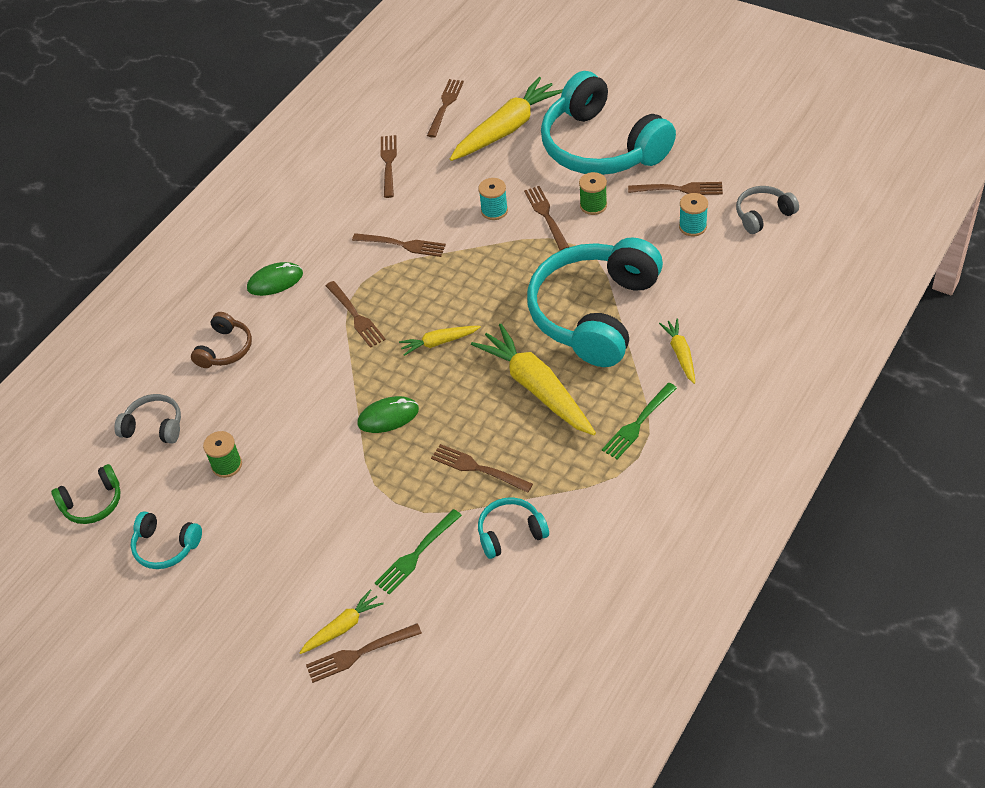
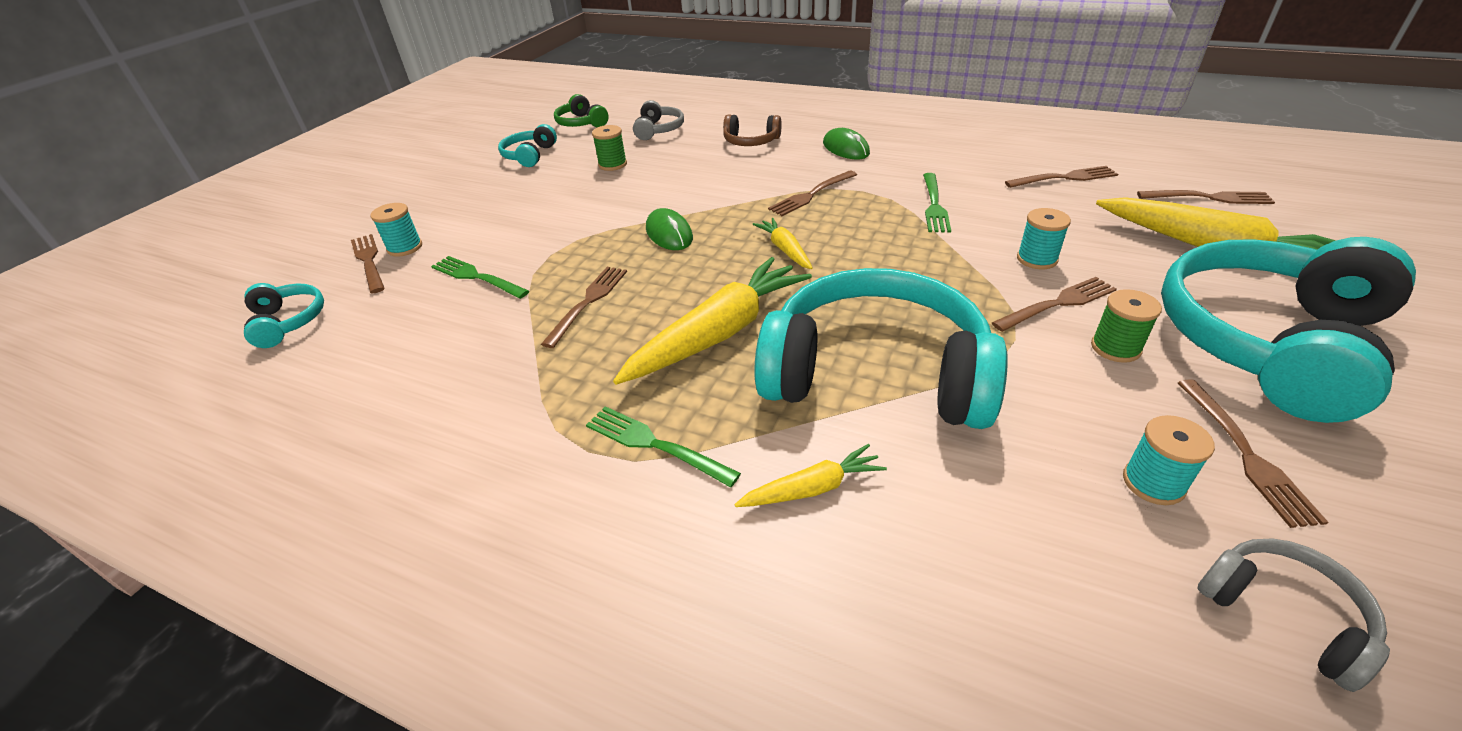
camera: 80 degrees right, 10 degrees down
yellow carrot [299,589,384,654] -> turquoise spool [370,203,422,257]
brown fork [352,233,446,257] -> green fork [923,173,951,233]
turquoise headphones [478,497,549,559] -> turquoise headphones moved to [244,283,324,348]

